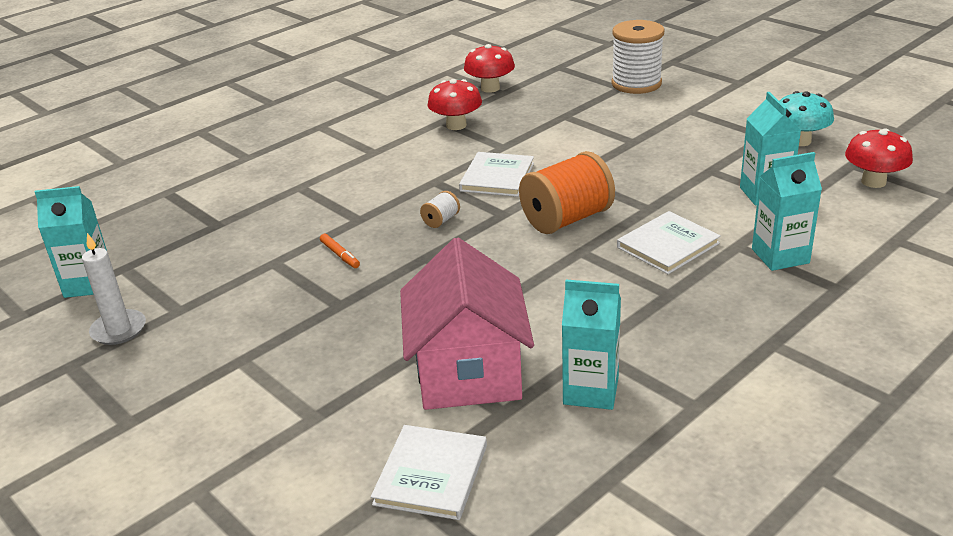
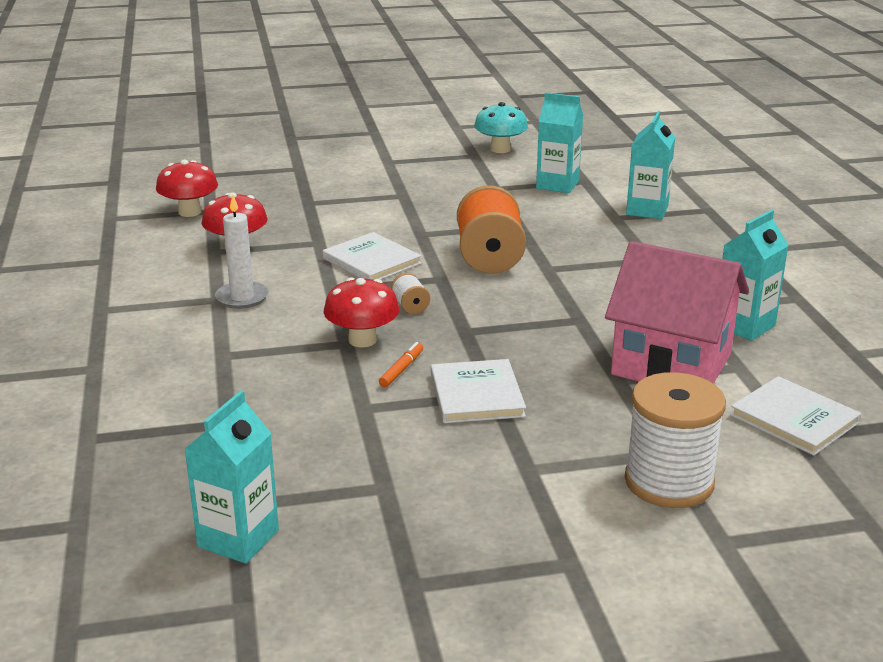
camera: 60 degrees left, 5 degrees down
white candle [82,233,146,345] -> white candle moved to [215,195,269,309]
orange marker [320,234,360,268] -> orange marker turned 60 degrees counterclockwise [379,342,423,387]
white spool [611,20,665,94] -> white spool moved to [625,372,726,508]
white book [617,211,721,274] -> white book moved to [431,359,526,423]
red mushroom [845,128,913,188] -> red mushroom moved to [324,277,400,348]

